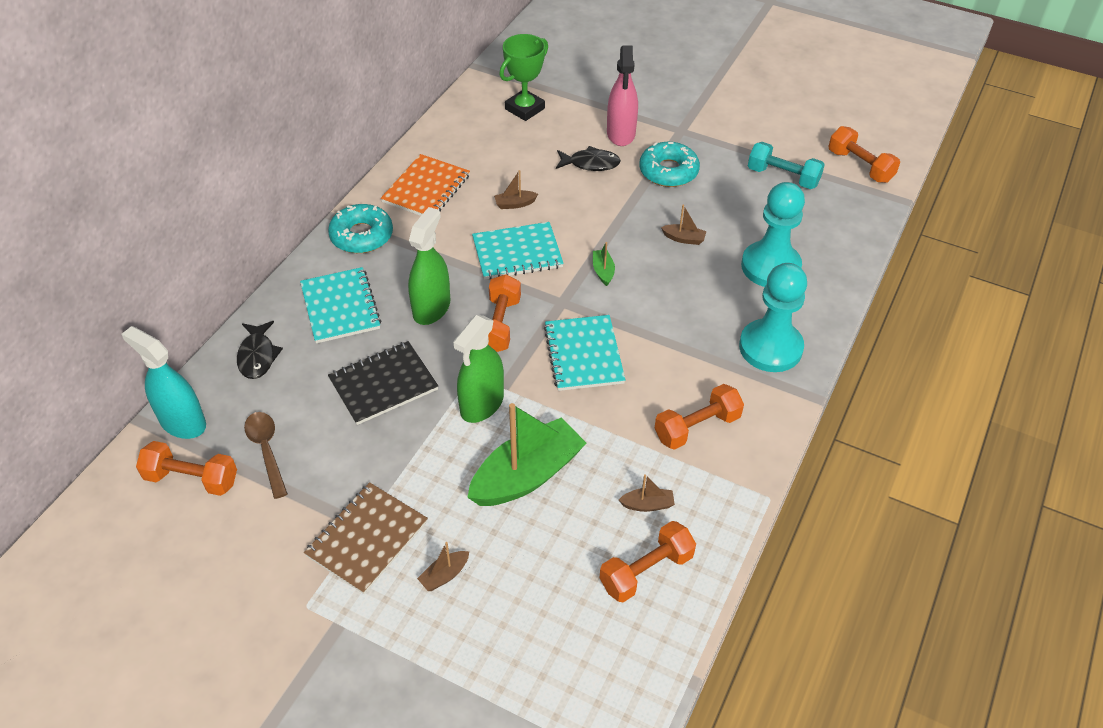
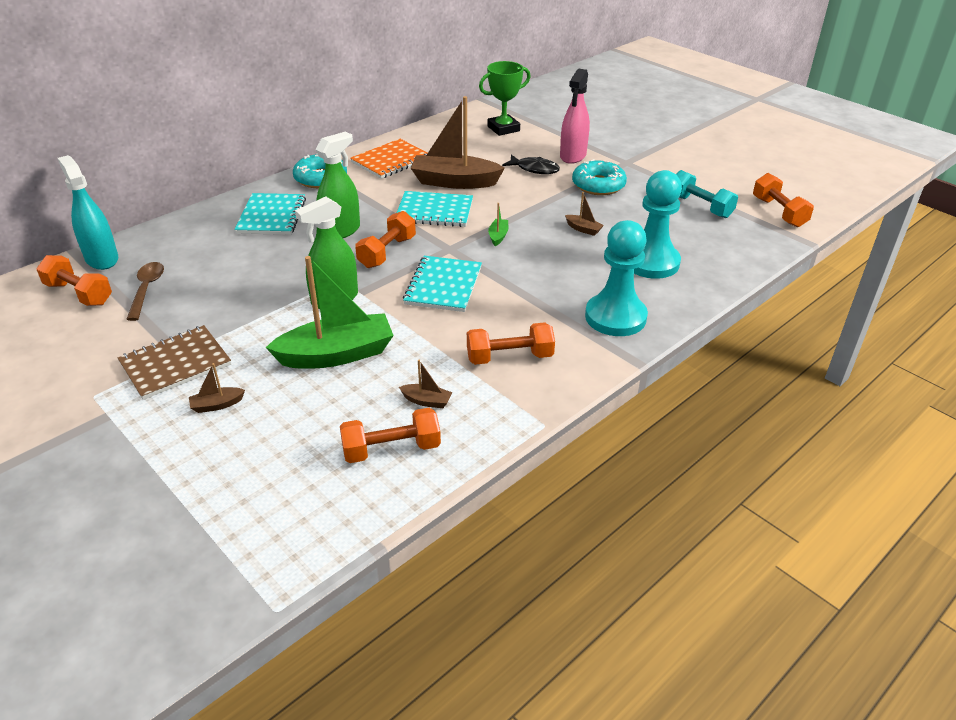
camera: 20 degrees right, 10 degrees down
black fish [237,321,283,379] -> none
black notebook [328,341,438,425] -> none
brown boat [494,170,538,209] -> brown boat [411,96,505,189], size x2.41

